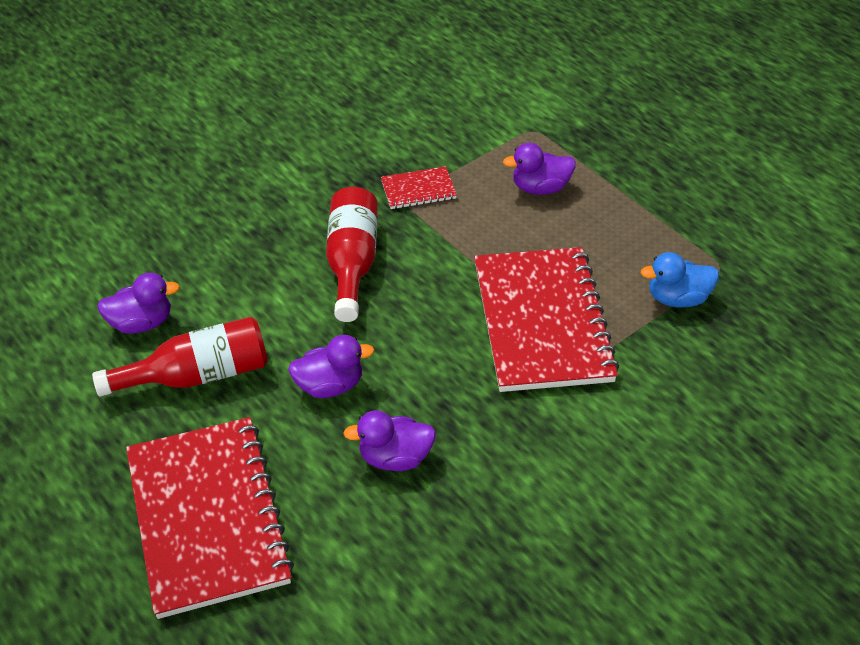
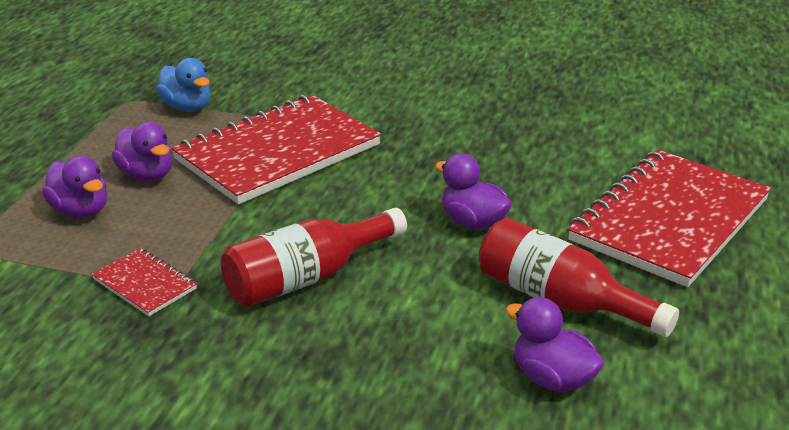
camera: 125 degrees left, 15 degrees down
purple duck [343,410,436,471] -> purple duck moved to [112,122,172,181]

